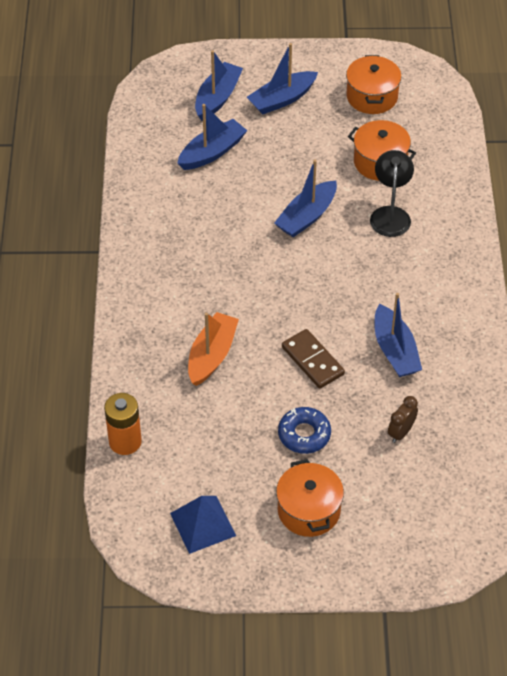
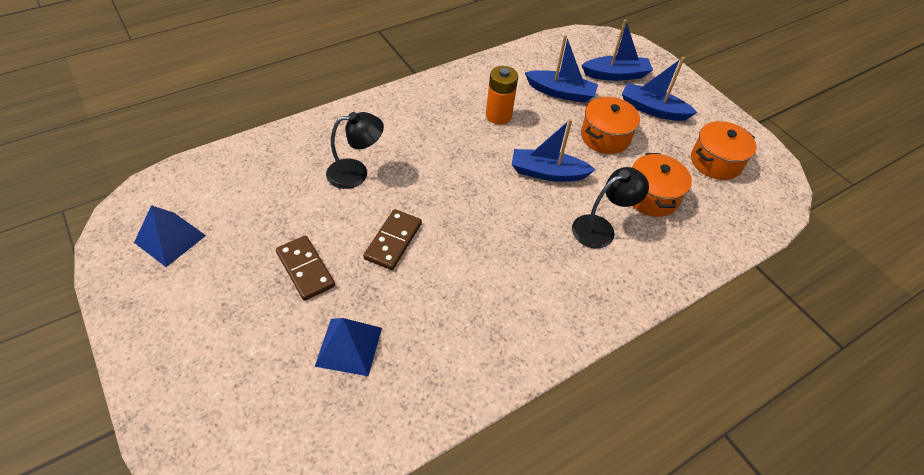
camera: 55 degrees right, 0 degrees up
orange battery [104,393,142,455] -> orange battery moved to [486,66,518,125]
orange boat [188,312,239,386] -> black lamp [326,112,384,189]
orange pot [276,459,344,537] -> orange pot moved to [581,97,640,154]
blue donut [278,407,331,454] -> brown domino [276,235,335,301]
blue boat [375,293,422,377] -> none
brown clock [388,396,418,443] -> blue pyramid [315,318,382,376]

